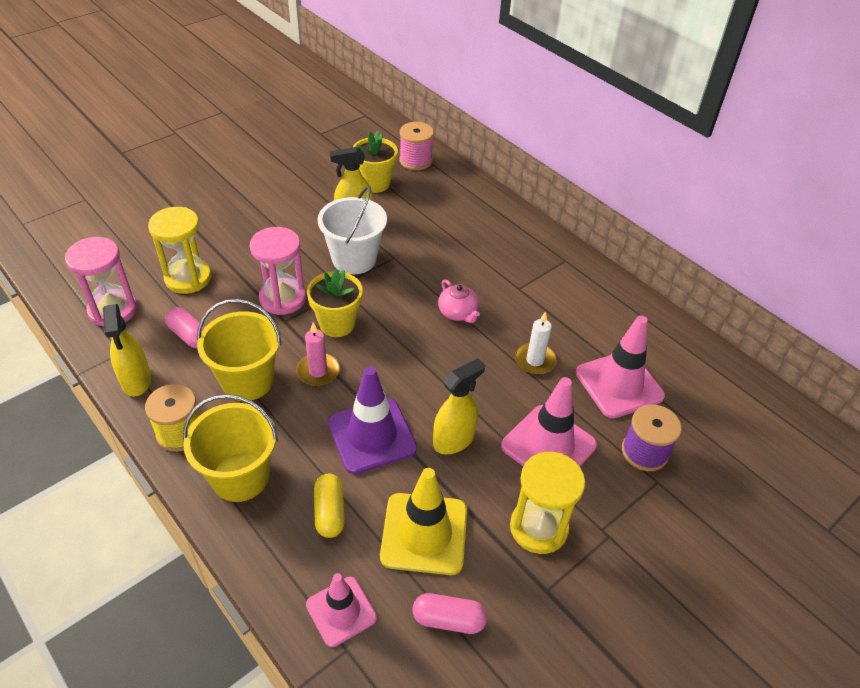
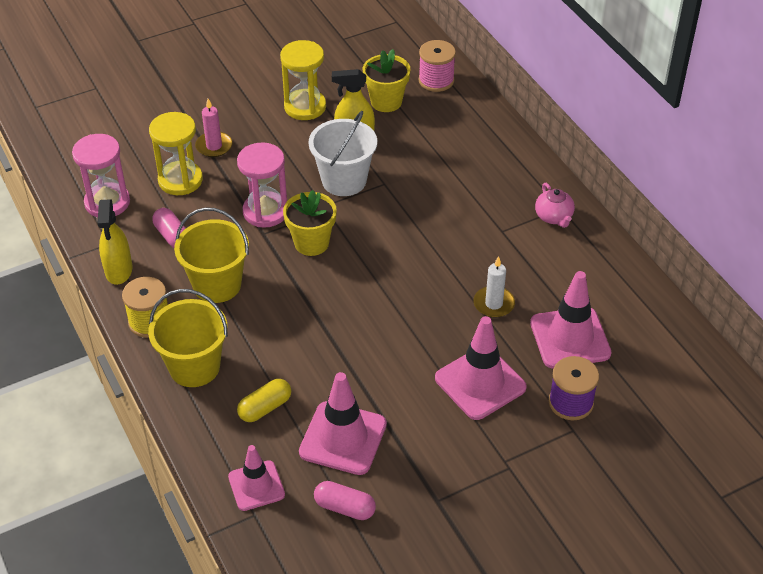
camera: 15 degrees right, 0 degrees up
pink candle [296,322,340,386] -> pink candle moved to [195,99,233,157]
yellow capsule [314,474,345,538] -> yellow capsule turned 45 degrees clockwise [237,379,291,422]
purple traffic cone [328,366,417,474] -> none
yellow traffic cone [380,468,467,575] -> pink traffic cone [299,372,387,475]
yellow spray bottle [433,358,485,454] -> none
pink teapot [438,279,480,323] -> pink teapot moved to [535,183,575,228]
yellow hourglass [510,452,585,554] -> yellow hourglass moved to [280,40,326,120]

